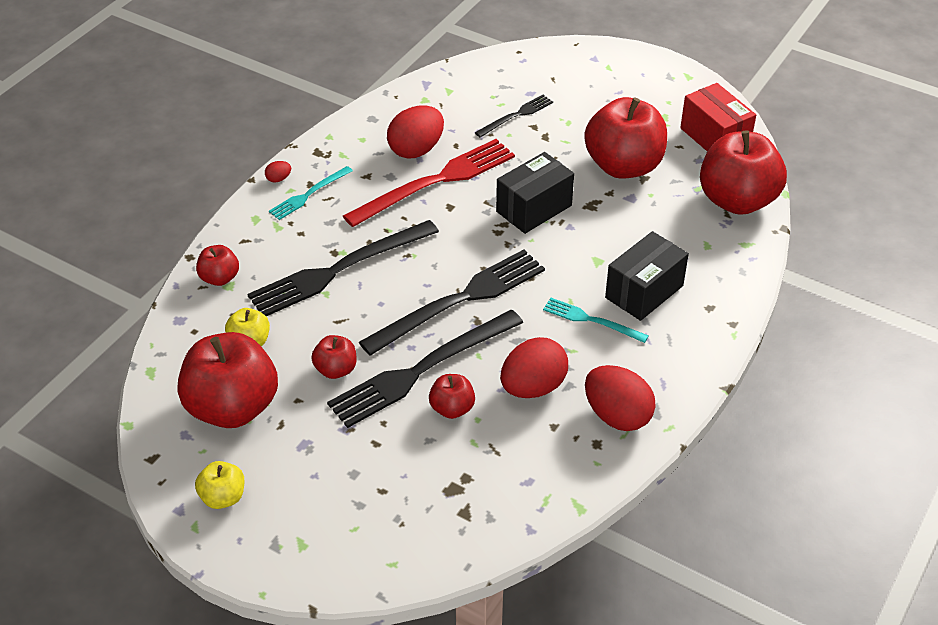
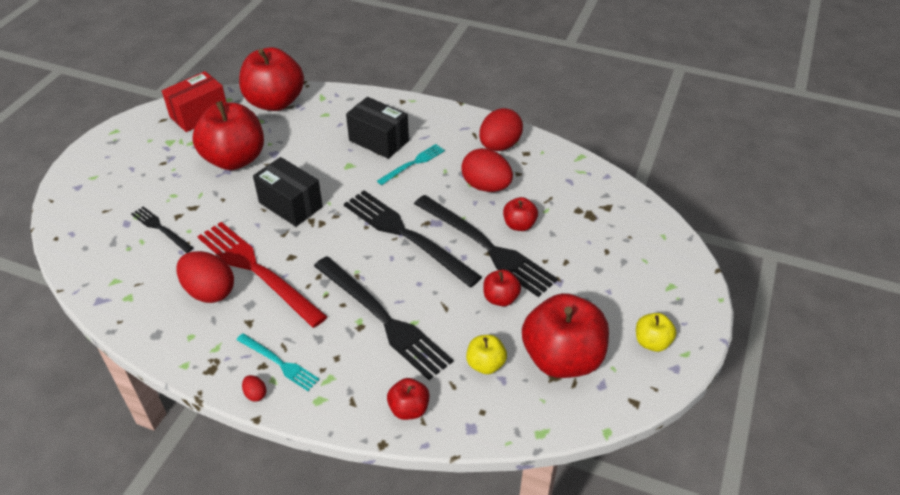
camera: 100 degrees left, 0 degrees up
turquoise fork [543,298,649,343] -> turquoise fork turned 150 degrees counterclockwise [377,144,445,185]

